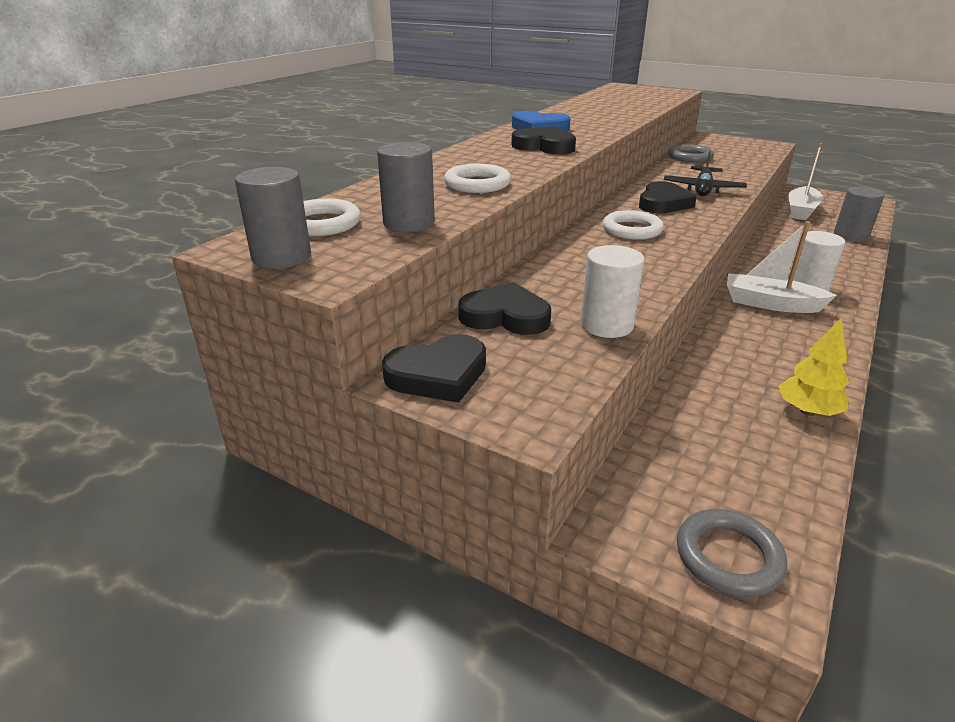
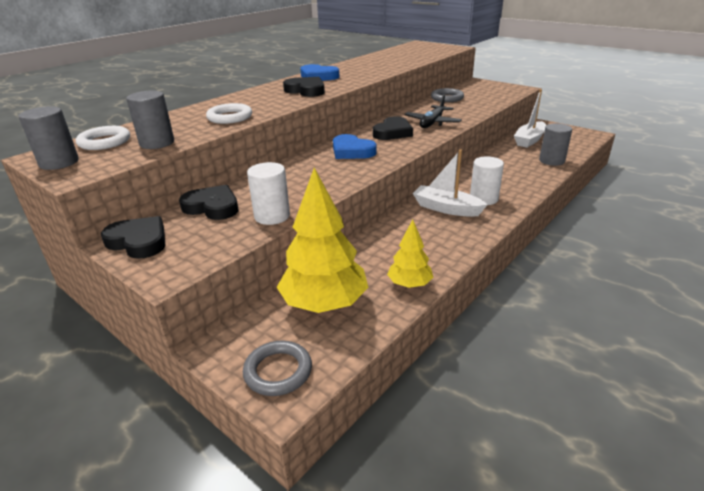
camera: 10 degrees right, 0 degrees up
black heart [382,334,486,403] -> black heart turned 135 degrees counterclockwise [101,216,165,259]
white ring [603,210,664,240] -> blue heart [333,134,377,159]
none -> yellow tree [277,168,369,313]

